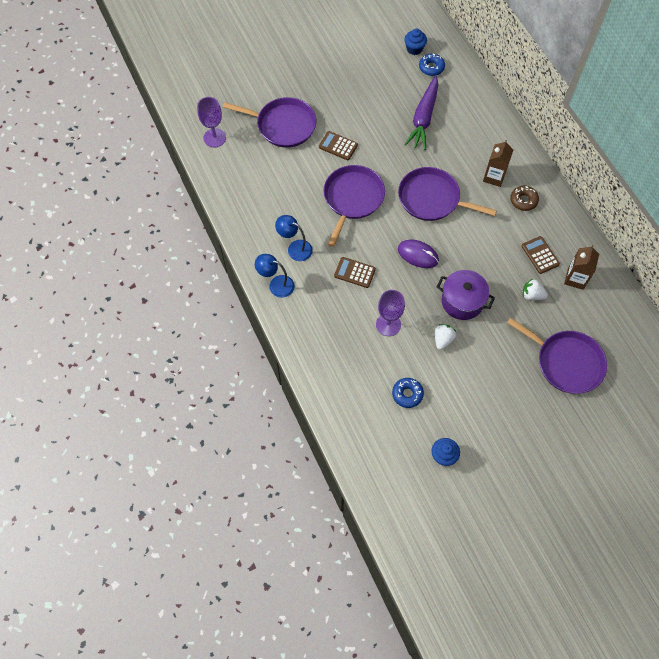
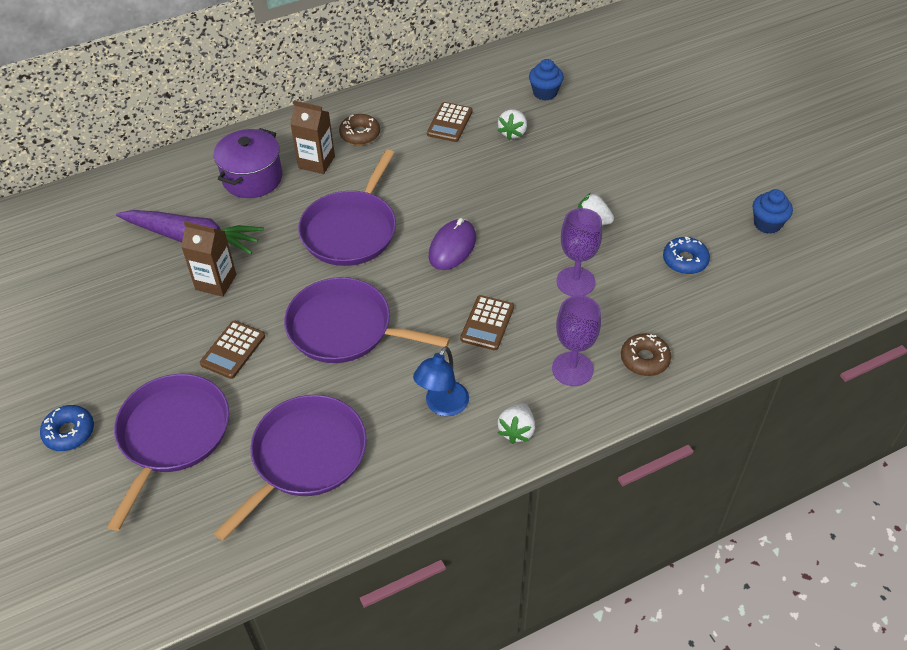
camera: 90 degrees left, 15 degrees down
purple goblet [197,97,226,147] -> purple goblet moved to [552,295,601,386]
blue lamp [255,254,295,298] -> white strawberry [498,403,535,444]
blue cupcake [404,29,427,55] -> blue cupcake moved to [529,59,564,101]
blue donut [419,54,445,76] -> blue donut moved to [40,405,94,451]
purple pot [437,270,495,320] -> purple pot moved to [214,128,282,198]
purple pan [507,317,607,394] -> purple pan moved to [214,395,367,541]
brown calculator [521,236,560,274] -> brown calculator turned 45 degrees counterclockwise [427,102,473,142]
brown carton [564,245,599,290] -> brown carton moved to [181,221,236,297]
none -> brown donut [621,333,671,376]

